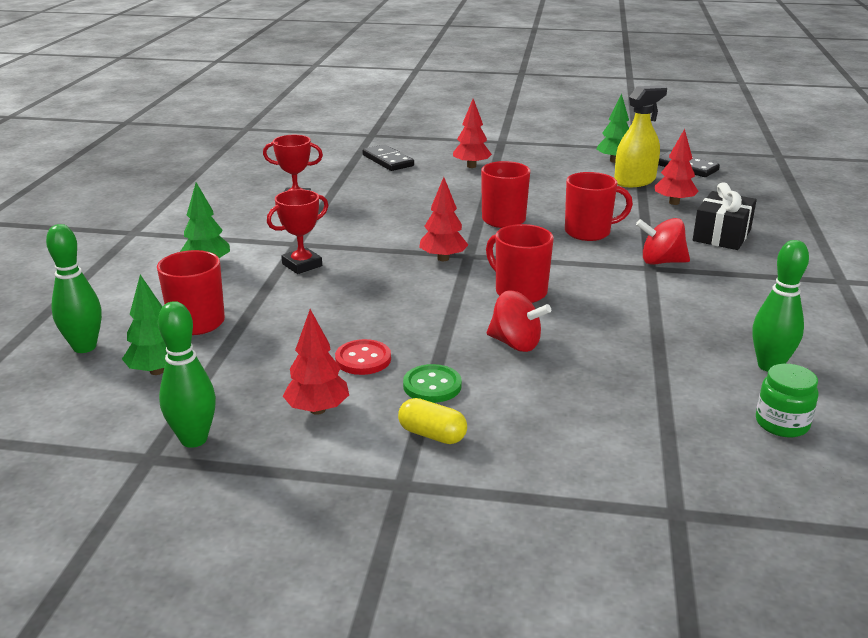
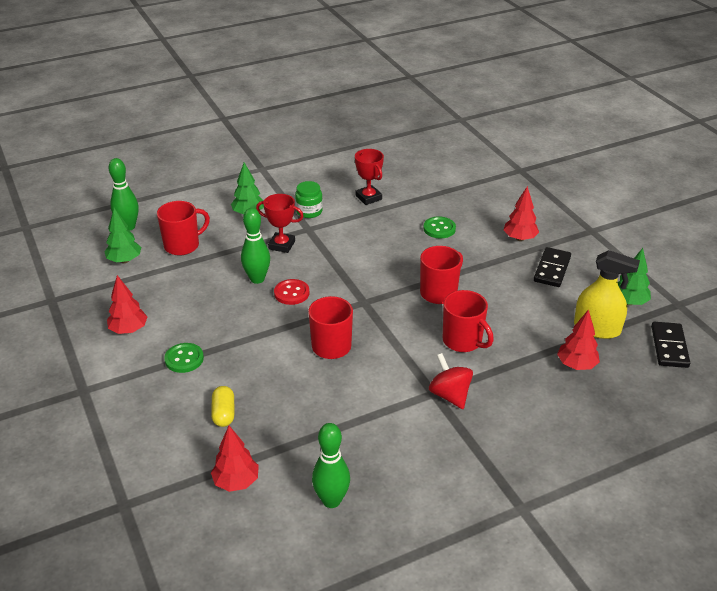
camera: 55 degrees right, 10 degrees up
green bowling pin [158,301,216,448] -> green bowling pin moved to [241,208,270,284]
red button [335,339,391,375] -> red button moved to [274,279,309,305]
black domino [362,144,414,171] -> black domino moved to [534,247,571,287]
yellow capsule [398,398,467,444] -> yellow capsule moved to [211,386,234,427]
red tree [419,177,468,261] -> red tree moved to [211,426,259,492]
red spinning top [487,290,551,352] -> none
black gift [693,182,757,250] -> none
green jar [756,364,819,437] -> green jar moved to [295,181,323,218]
none -> green button [423,216,456,238]

